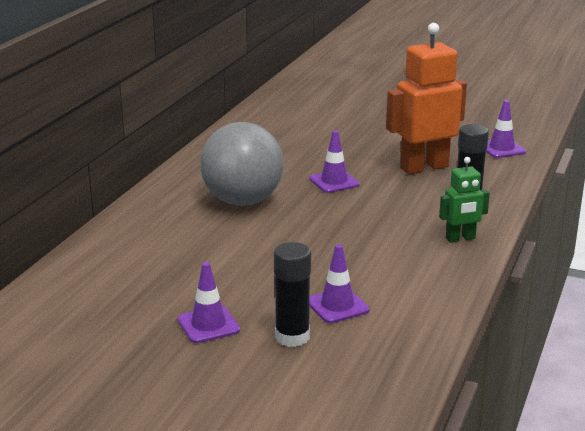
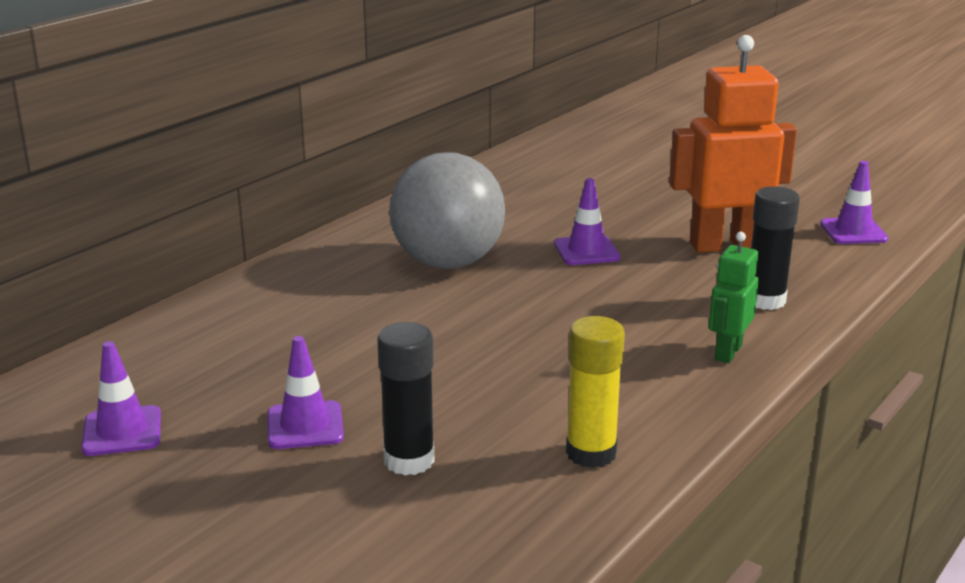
camera: 15 degrees right, 0 degrees up
purple traffic cone [309,244,370,323] -> purple traffic cone moved to [81,341,161,456]
green robot [439,157,490,243] -> green robot turned 120 degrees clockwise [709,232,759,363]
none -> yellow glue stick [566,316,625,468]

